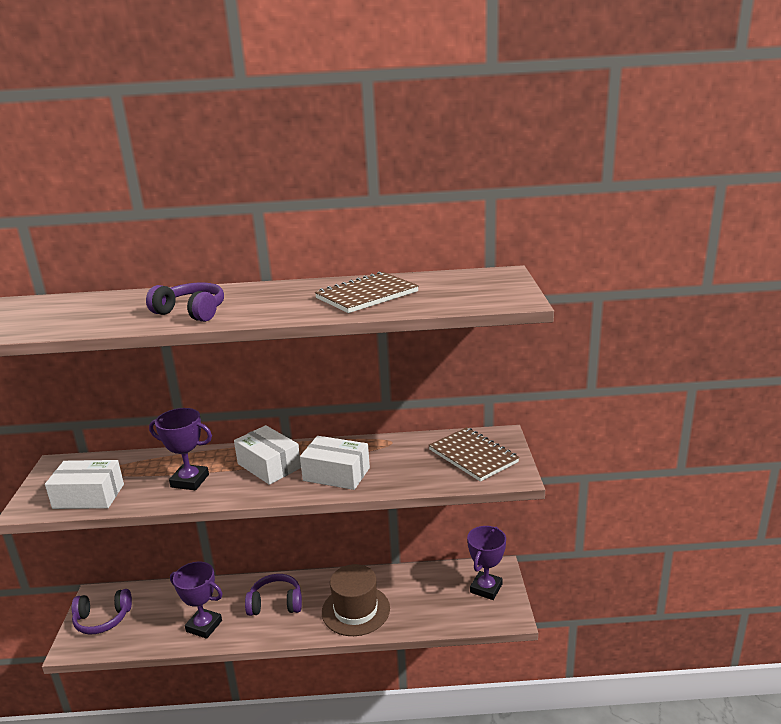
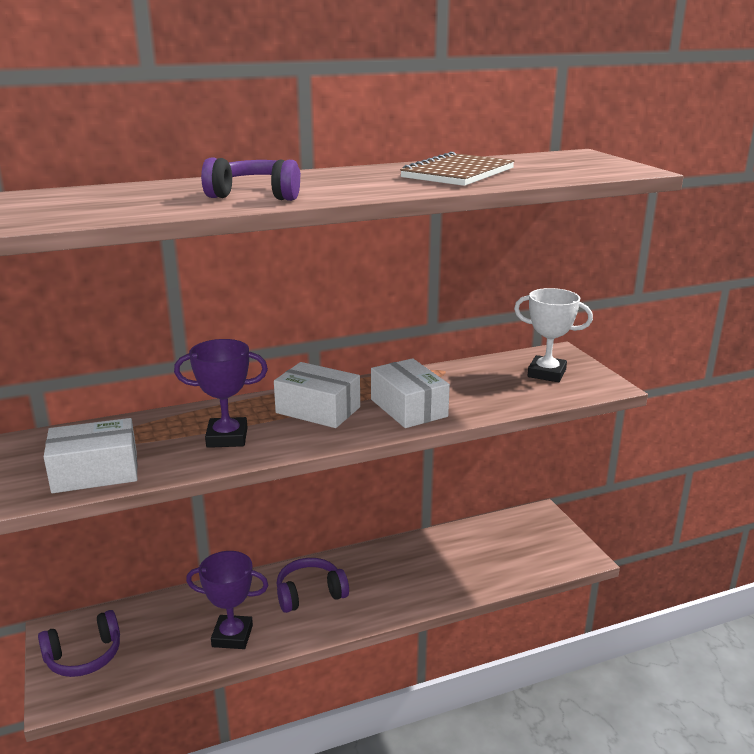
camera: 20 degrees left, 0 degrees up
white box [300,436,370,490] -> white box turned 60 degrees clockwise [371,358,450,428]
brown hat [322,564,390,636] -> none
brown notebook [429,427,520,482] -> white trophy [514,288,593,382]
purple trophy [467,526,506,600] -> none

